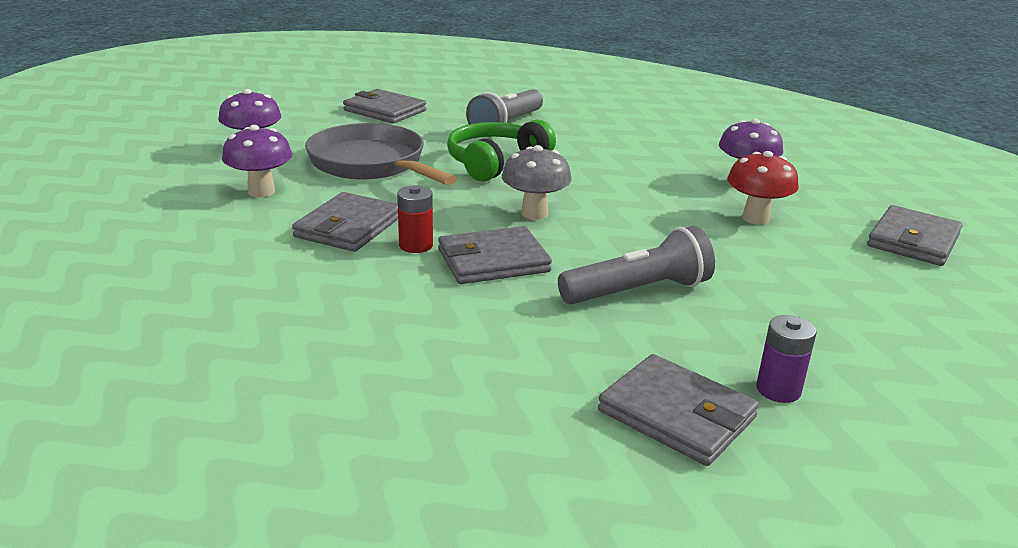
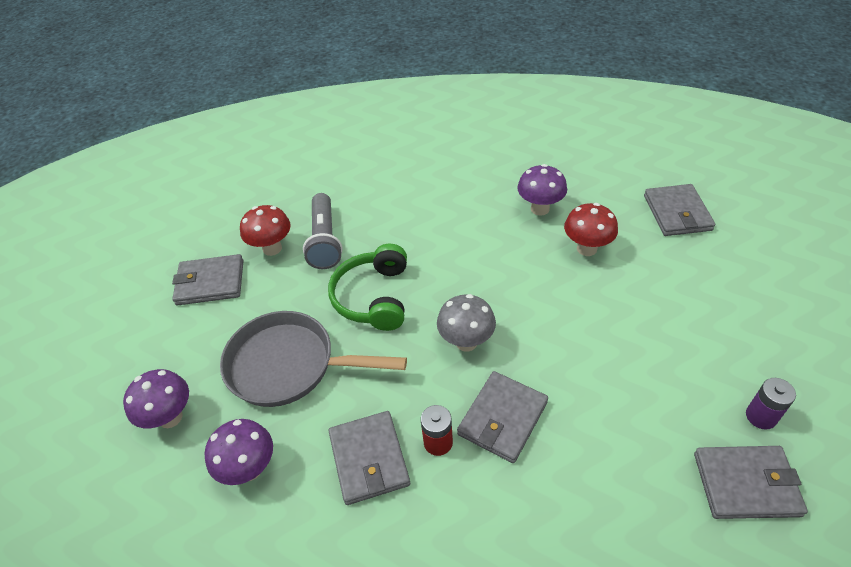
camera: 35 degrees left, 20 degrees up
grey flashlight [558,226,715,304] -> none
none -> red mushroom [240,205,291,256]

